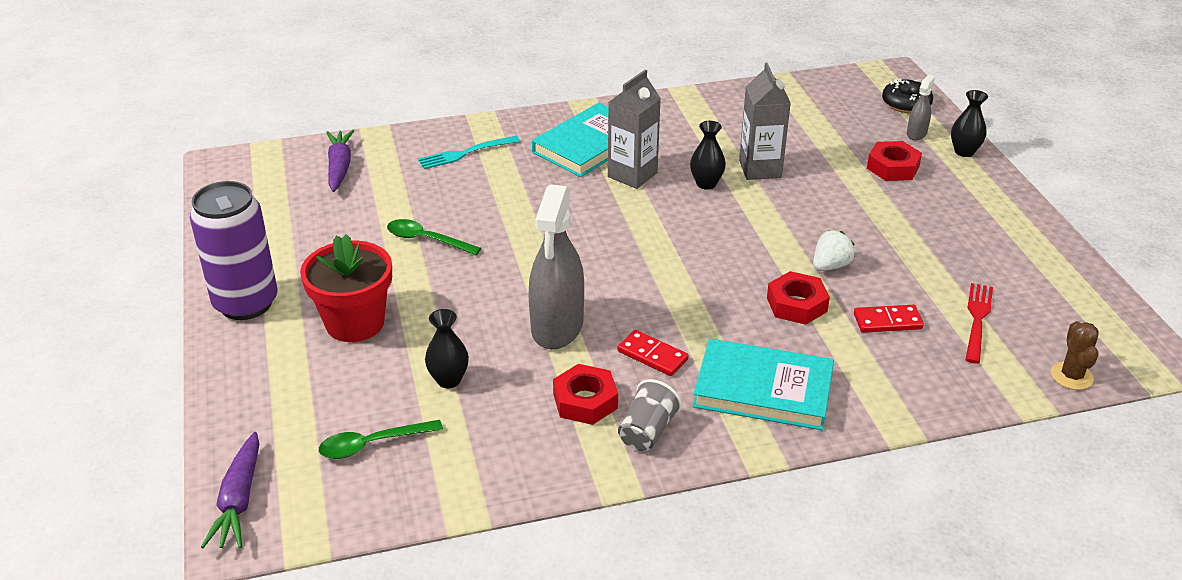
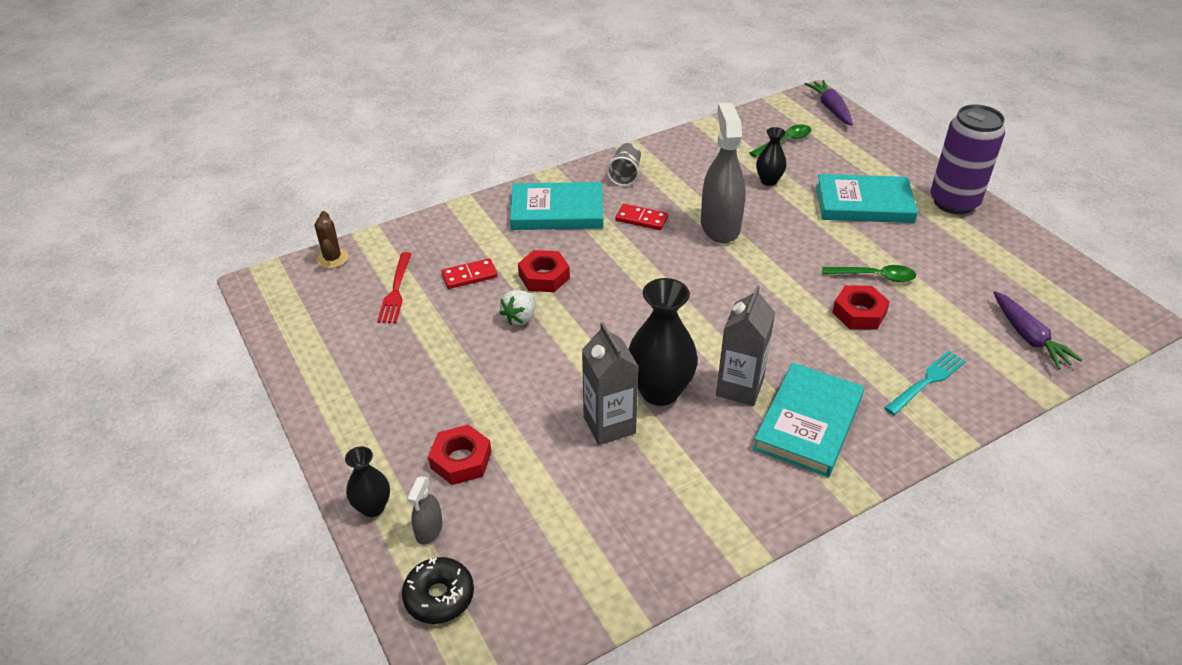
camera: 165 degrees right, 5 degrees up
red flower pot [300,234,392,342] -> turquoise book [816,174,918,223]
red nut [553,364,618,425] -> red nut moved to [832,285,890,330]
black vase [690,121,726,190] -> black vase [628,278,698,406], size x1.83

